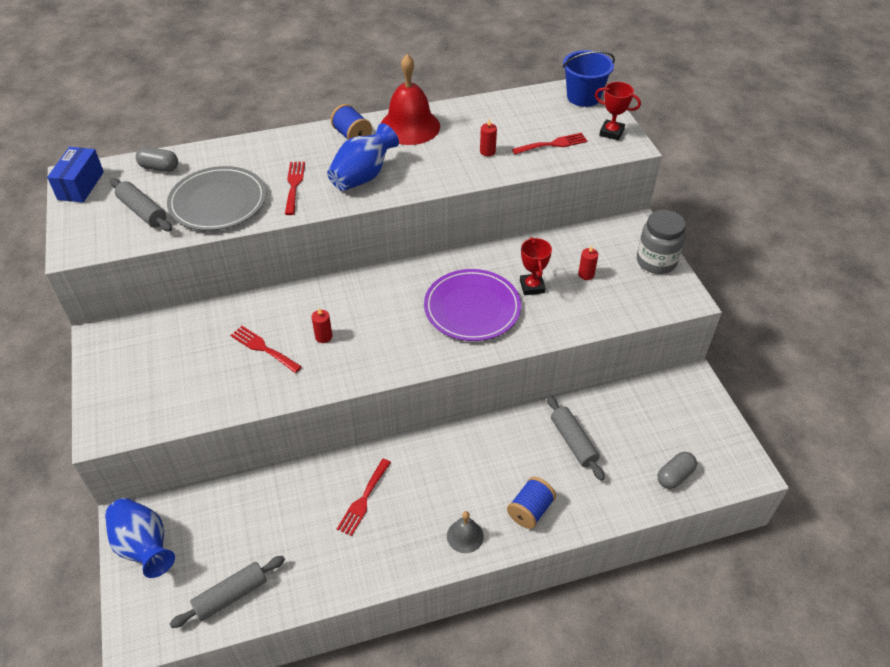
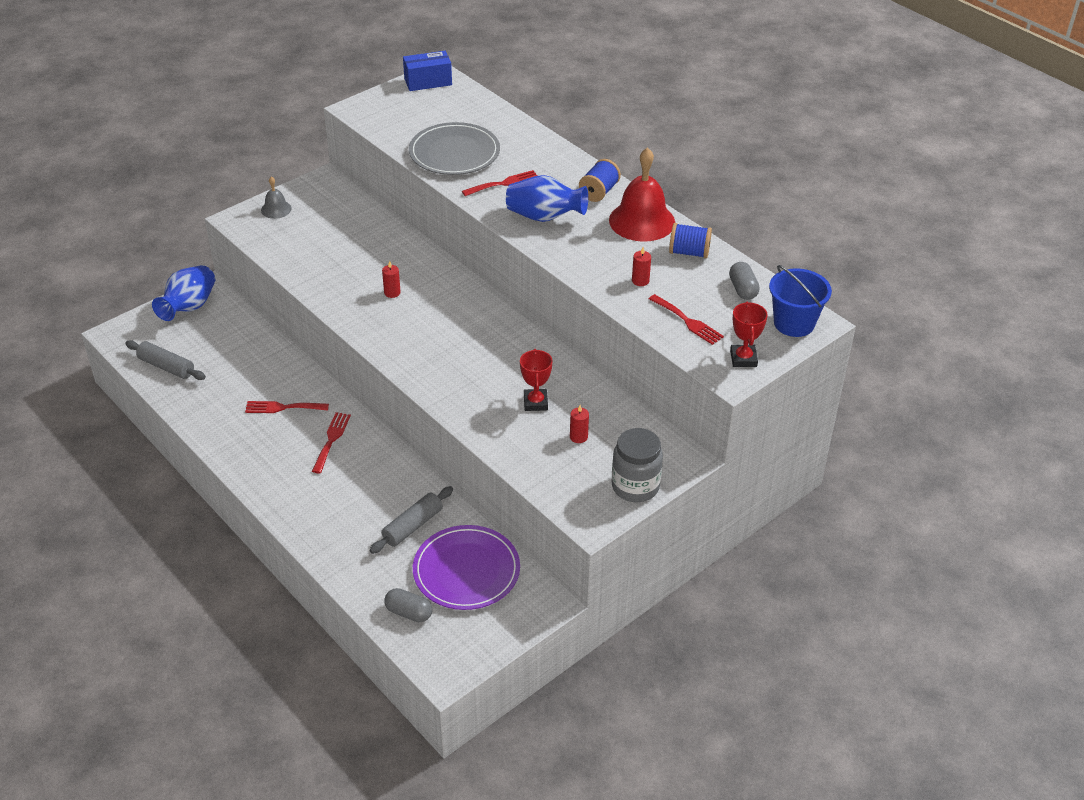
camera: 65 degrees right, 5 degrees down
grey rolling pin [110,178,172,231] -> none
grey capsule [136,147,178,172] -> grey capsule moved to [729,262,760,300]
red fork [230,326,302,373] -> red fork moved to [312,412,351,473]
purple plate [424,269,521,341] -> purple plate moved to [413,525,520,610]
grey bell [447,511,484,553] -> grey bell moved to [261,176,292,219]
blue spool [507,477,556,529] -> blue spool moved to [669,223,712,258]
red trophy [520,237,552,295] -> red trophy turned 60 degrees counterclockwise [520,349,553,411]

